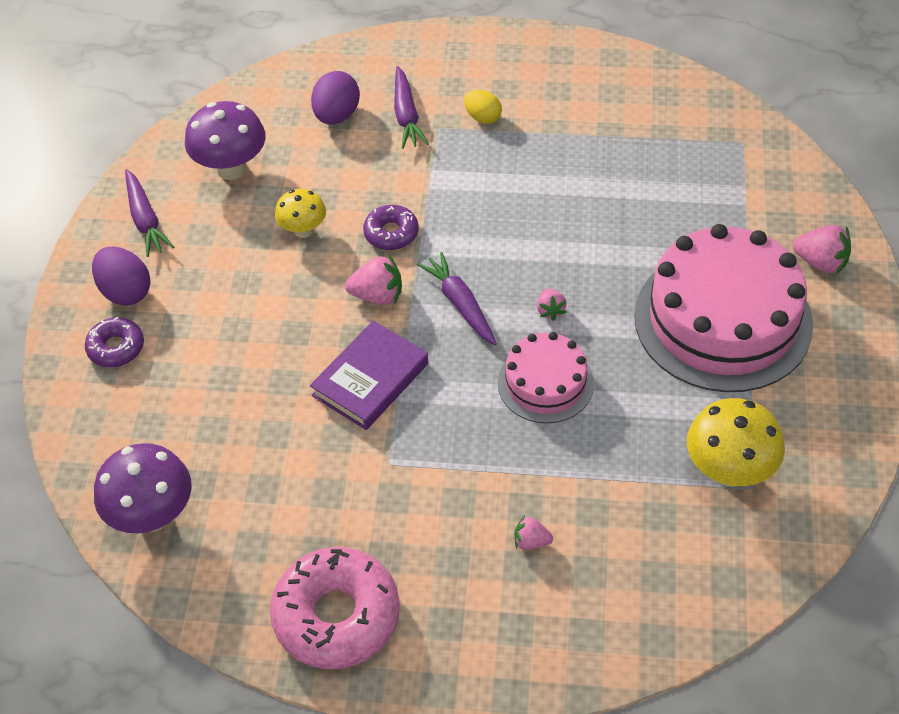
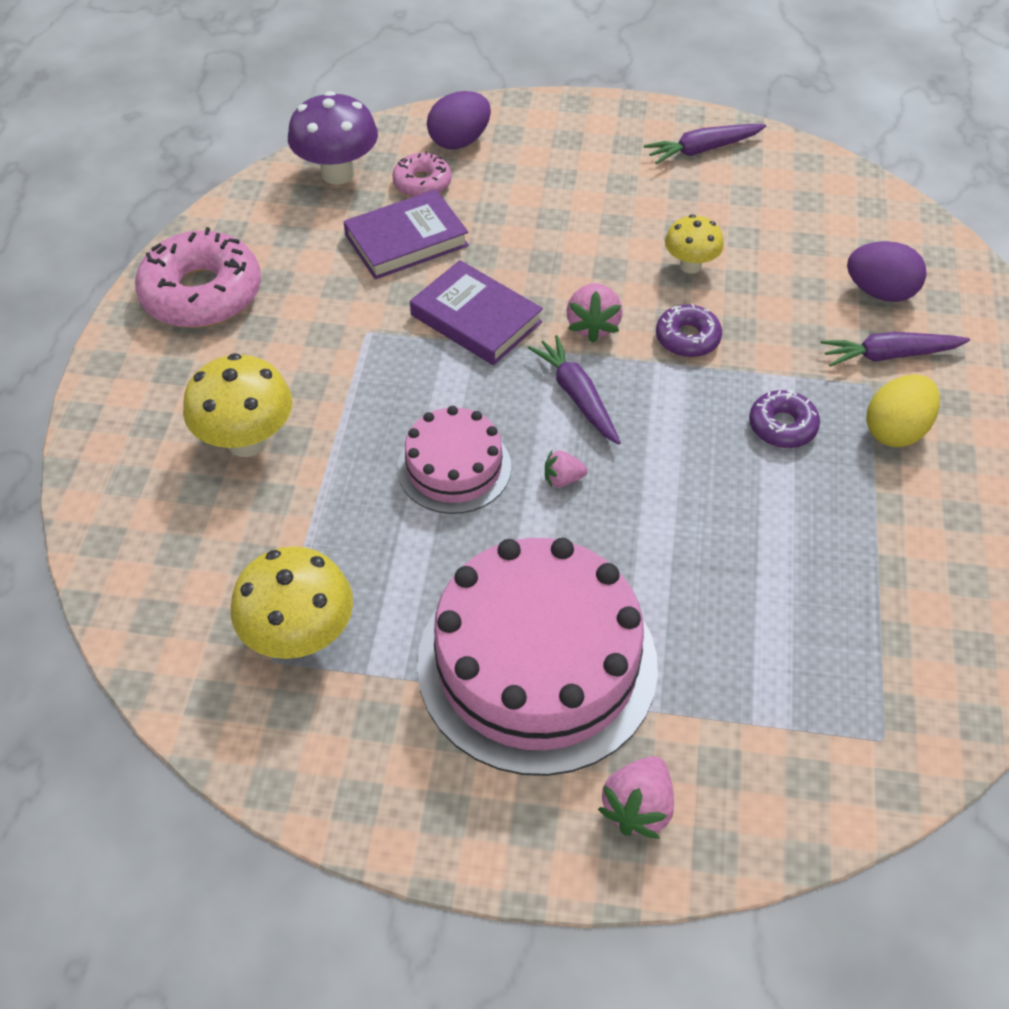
camera: 90 degrees right, 0 degrees up
purple donut [85,317,144,367] -> purple donut moved to [749,390,820,448]
purple egg [92,247,151,306] -> purple egg moved to [427,91,491,149]
purple mushroom [185,101,266,180] -> none
purple carrot [417,252,497,345] -> purple carrot turned 90 degrees counterclockwise [528,335,621,445]
yellow egg [464,90,502,124] -> yellow egg [866,374,940,447], size x1.51
pink strawberry [514,515,553,550] -> yellow mushroom [183,353,292,457]
none -> purple book [343,189,469,279]
none -> pink donut [392,151,452,197]

